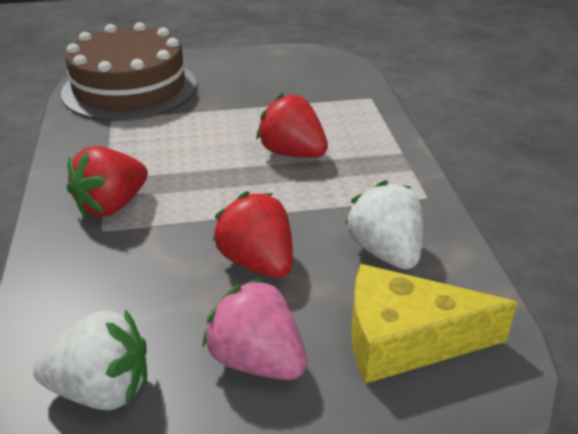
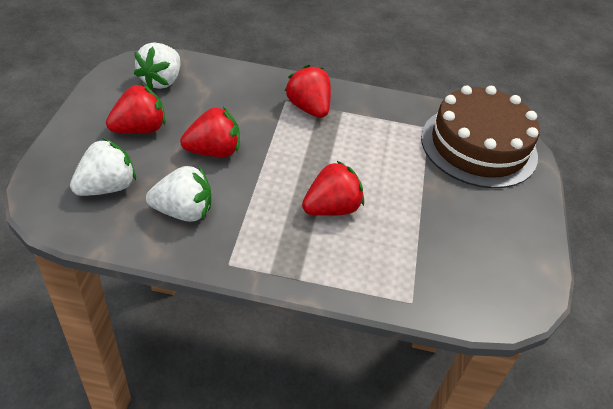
camera: 105 degrees right, 10 degrees up
pink strawberry [202,278,307,380] -> red strawberry [106,84,166,134]
yellow cheese [351,264,518,383] -> white strawberry [70,138,136,196]

